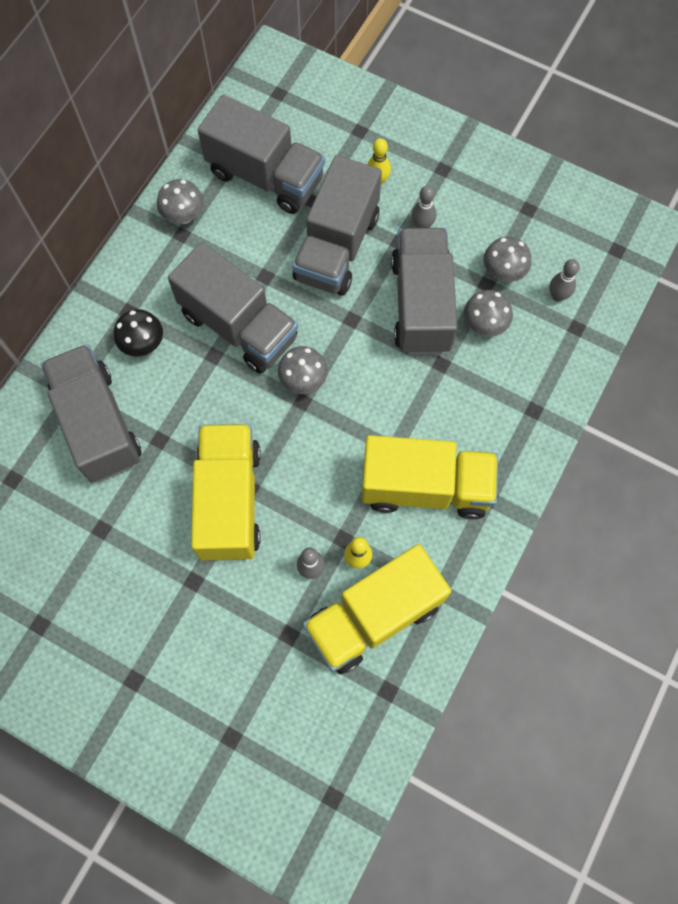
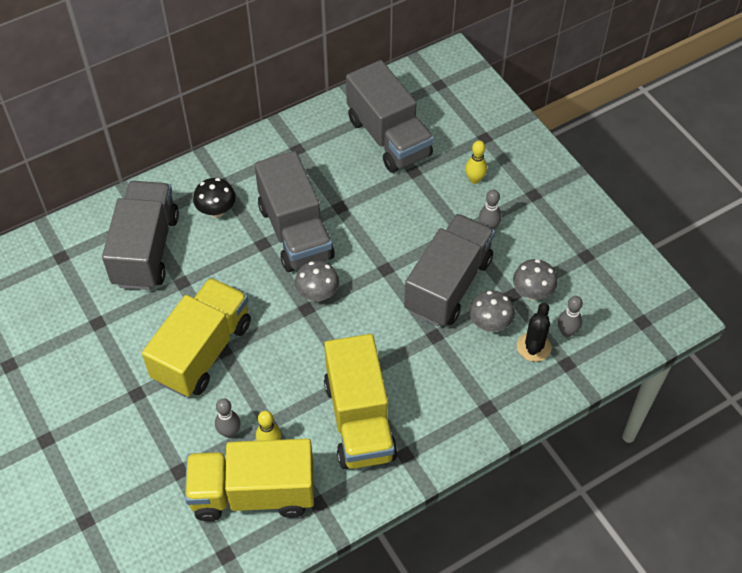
camera: 30 degrees right, 15 degrees down
grey mushroom [157,179,204,224] -> none
grey truck [293,155,382,296] -> none
yellow truck [361,435,498,519] -> yellow truck turned 45 degrees clockwise [324,334,398,469]
none -> black cactus [517,302,551,362]

